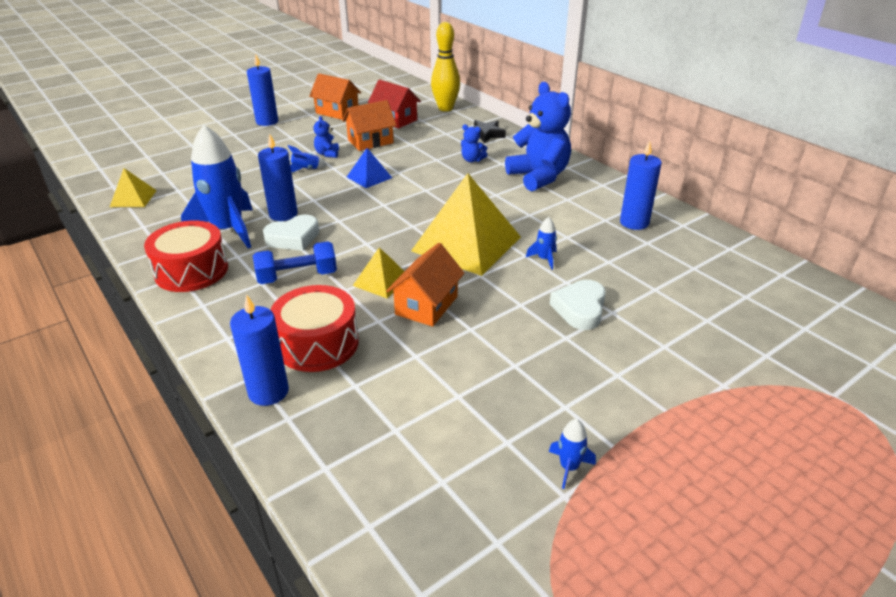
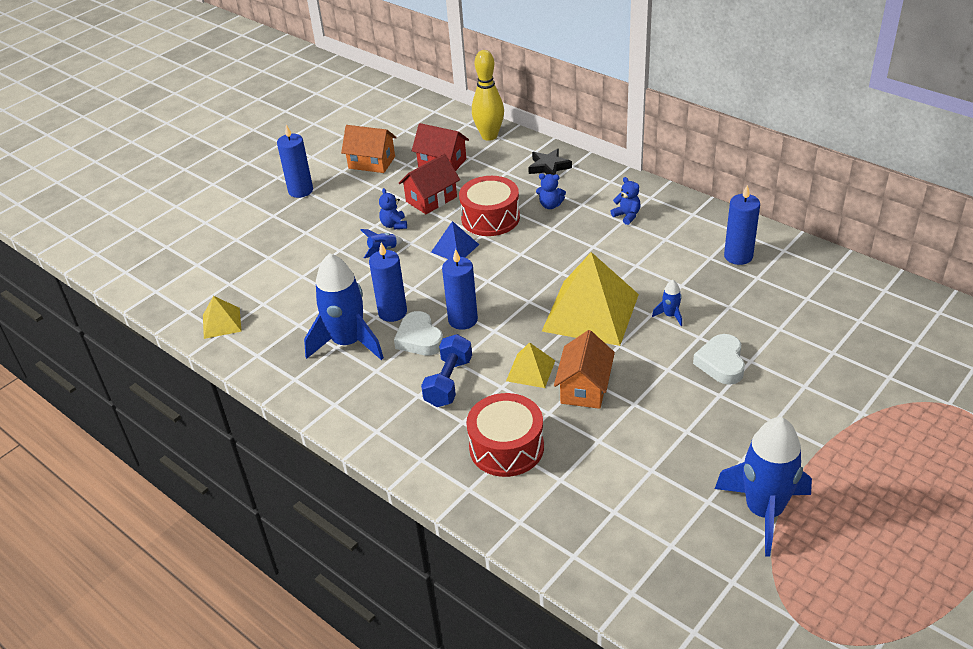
camera: 10 degrees left, 5 degrees up
red drum [144,221,228,292] -> red drum moved to [459,176,520,236]
blue candle [230,294,289,406] -> blue candle moved to [442,249,478,330]
blue dumbbell [253,241,337,284] -> blue dumbbell turned 45 degrees counterclockwise [421,334,472,407]
white heart [263,215,319,251] -> white heart turned 105 degrees clockwise [394,311,443,356]
orange house [342,100,396,151] -> red house [399,154,460,214]
blue teddy bear [505,82,571,191] -> blue teddy bear [611,177,641,225], size x0.44
blue rocket [549,419,596,489] -> blue rocket [715,417,812,557], size x2.44

